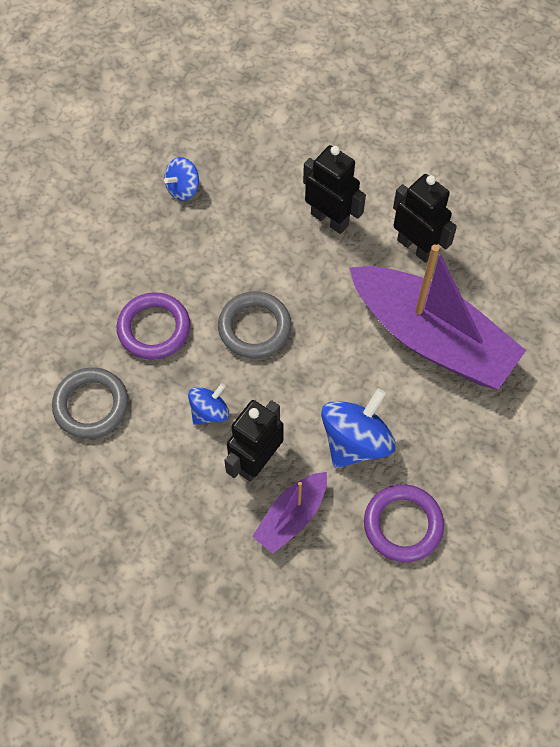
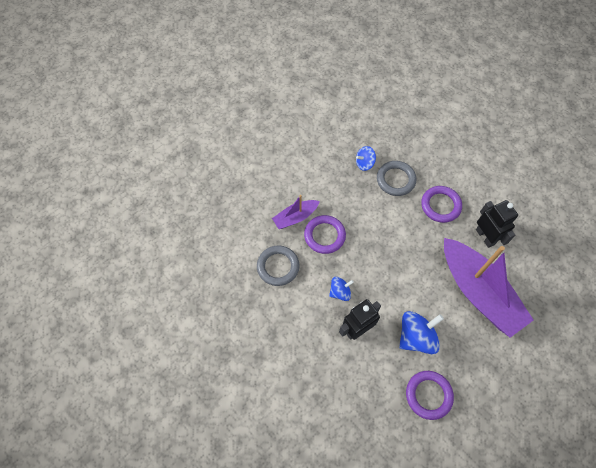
camera: 20 degrees right, 0 degrees up
grey ring [218,291,291,358] -> grey ring moved to [377,161,416,196]
purple boat [252,472,327,554] -> purple boat moved to [272,195,320,229]
black robot [303,145,366,234] -> purple ring [421,186,462,223]

